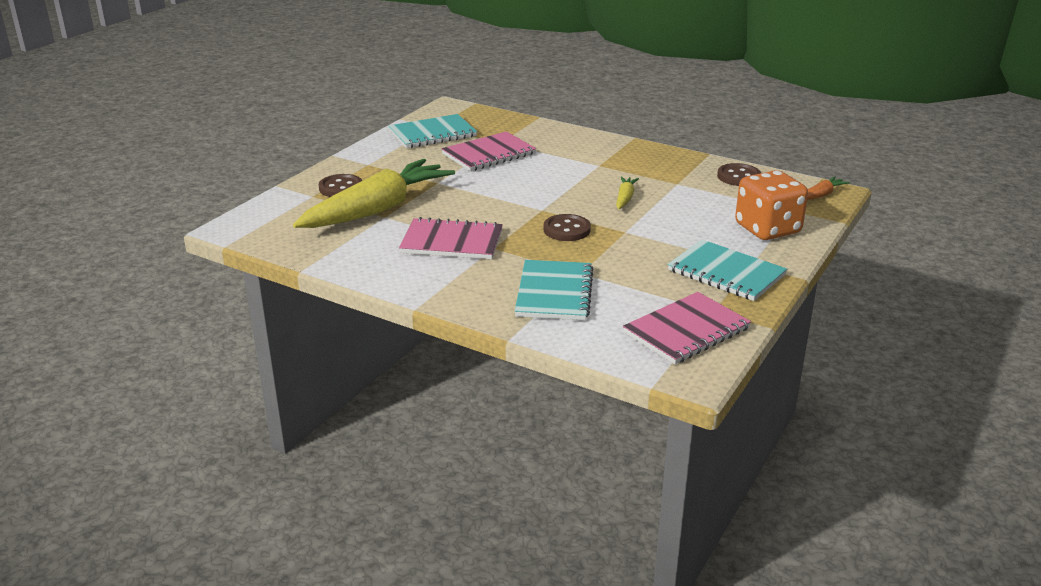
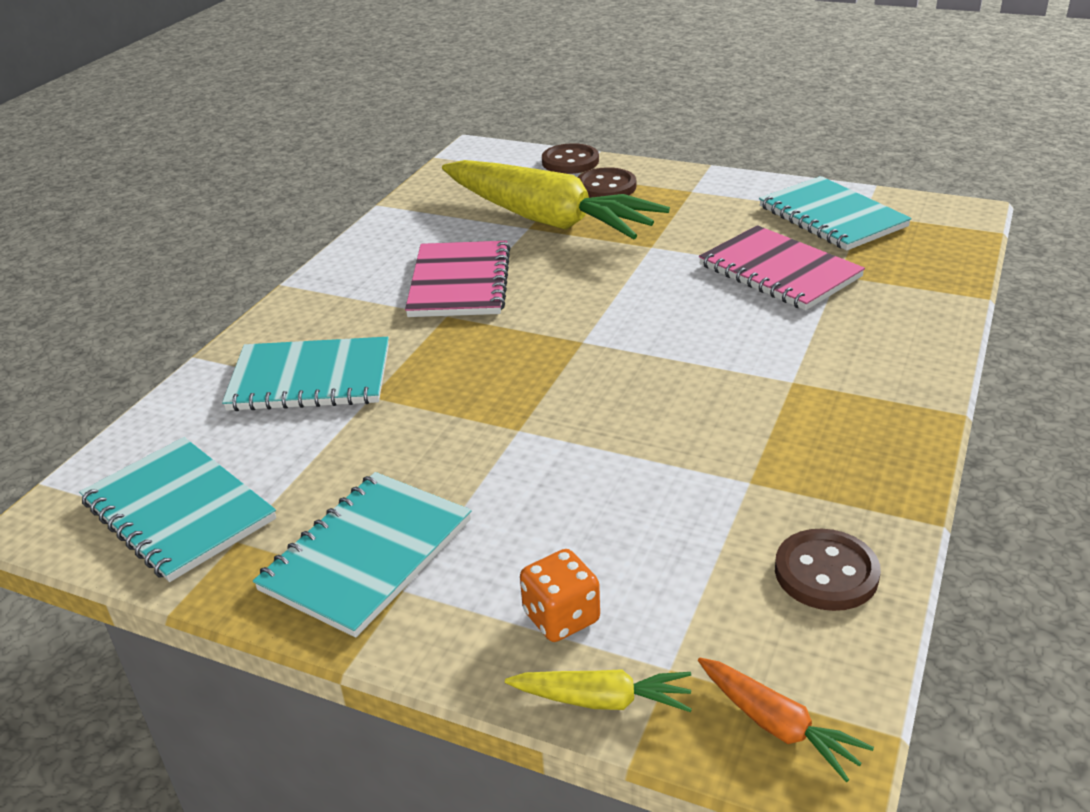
camera: 85 degrees right, 5 degrees up
brown button [544,214,591,241] -> brown button moved to [542,143,599,174]
yellow carrot [616,176,639,209] -> yellow carrot moved to [505,669,692,712]
pink notebook [623,292,751,364] -> turquoise notebook [79,437,276,582]
orange dice [735,170,808,240] -> orange dice [520,549,600,642], size x0.53

